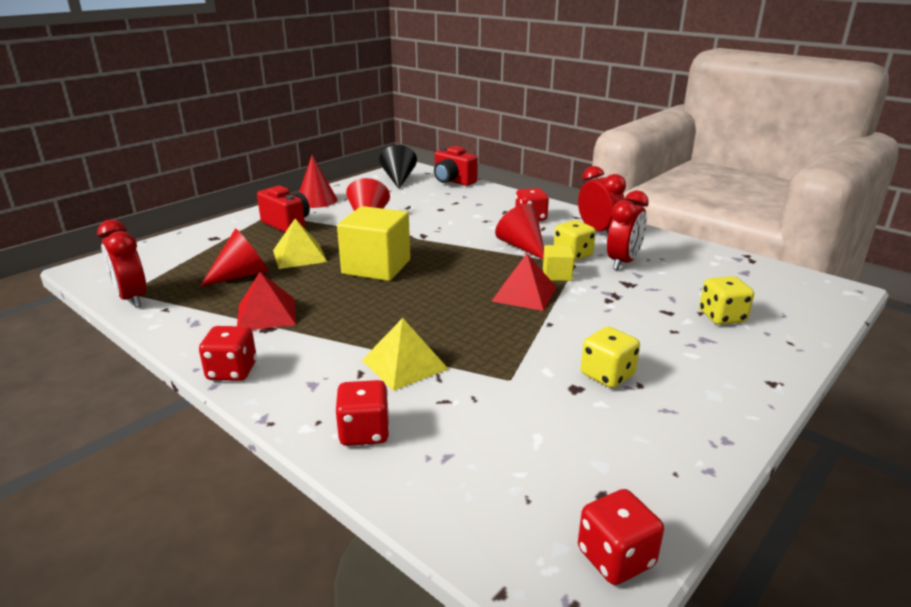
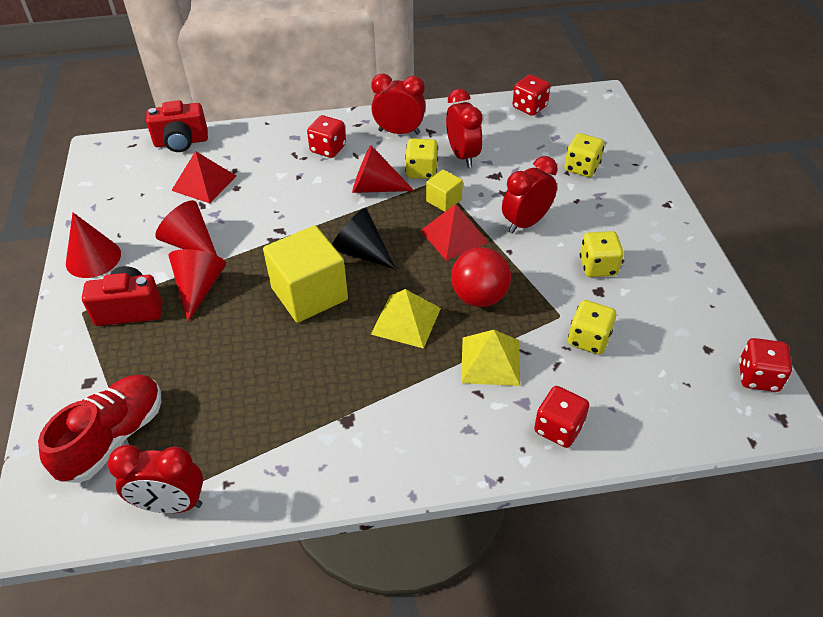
camera: 50 degrees left, 20 degrees up
red dice [199,326,257,381] -> red dice moved to [513,75,550,116]
red cone [200,228,268,286] -> red cone moved to [168,249,226,321]
red pyramid [237,272,296,330] -> red pyramid moved to [171,151,236,203]
yellow pyramid [273,219,327,269] -> yellow pyramid moved to [371,289,441,348]
black cone [379,145,417,189] -> black cone moved to [332,208,396,269]
none -> red shoe [38,375,161,483]
none -> red ball [451,247,511,307]
none -> red clock [502,156,558,234]
none -> yellow dice [568,300,616,355]

